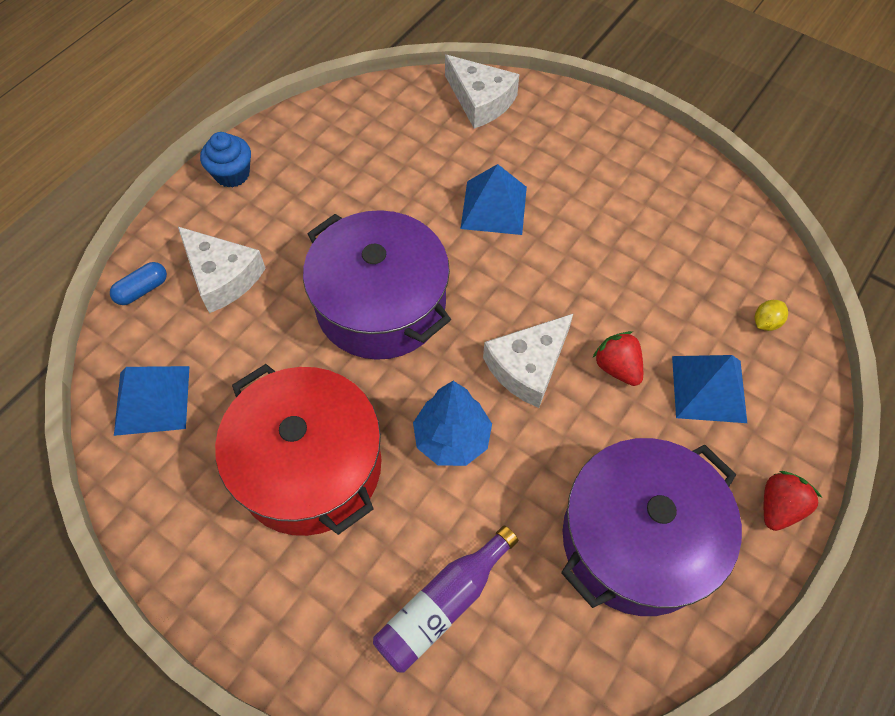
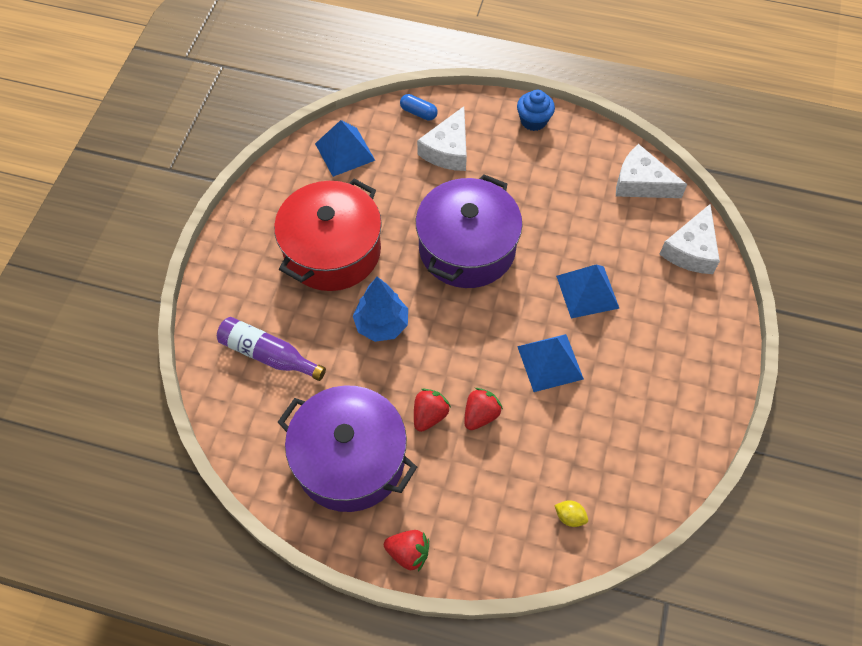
camera: 70 degrees right, 0 degrees up
white cheese [483,313,574,408] -> white cheese moved to [616,144,687,198]
blue pyramid [672,355,747,423] -> blue pyramid moved to [517,334,584,392]
none -> red strawberry [414,389,451,432]

